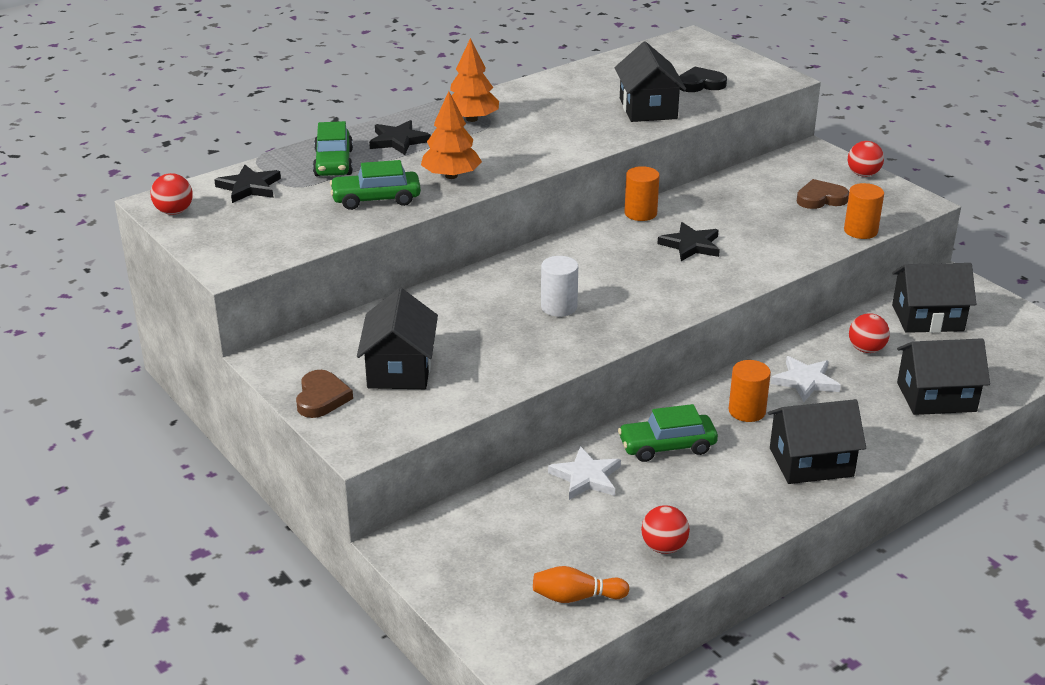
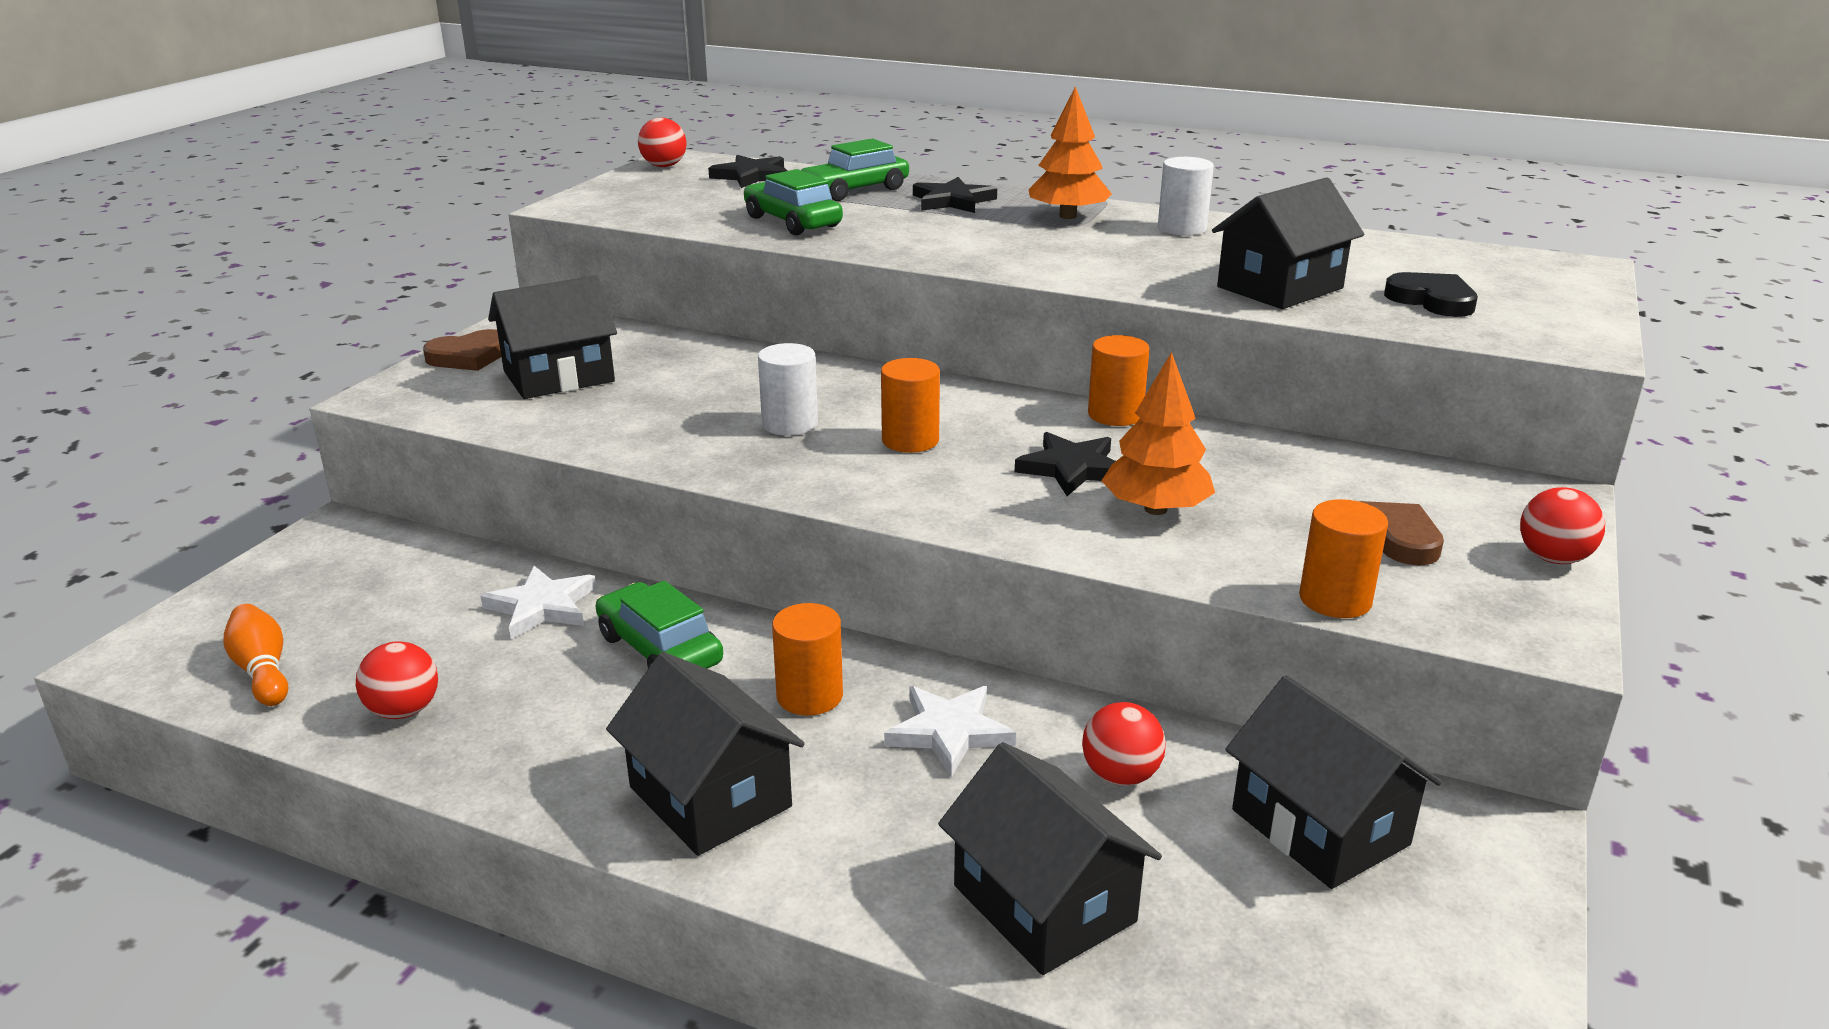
camera: 60 degrees right, 5 degrees down
orange tree [421,91,482,179] -> orange tree moved to [1101,352,1215,515]
none -> orange cylinder [881,358,940,453]
none -> white cylinder [1158,157,1214,236]

